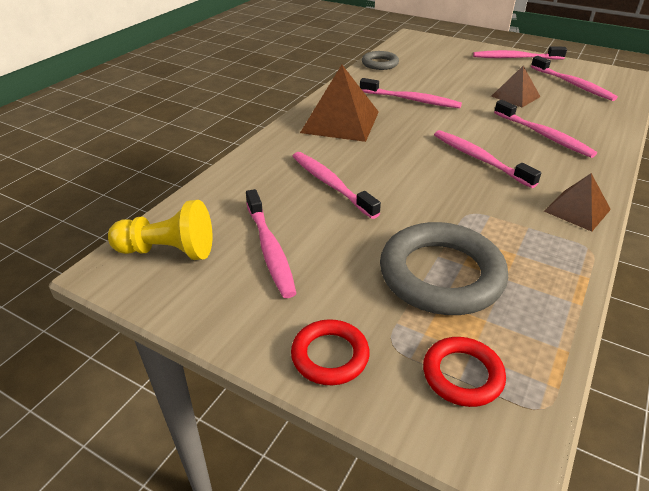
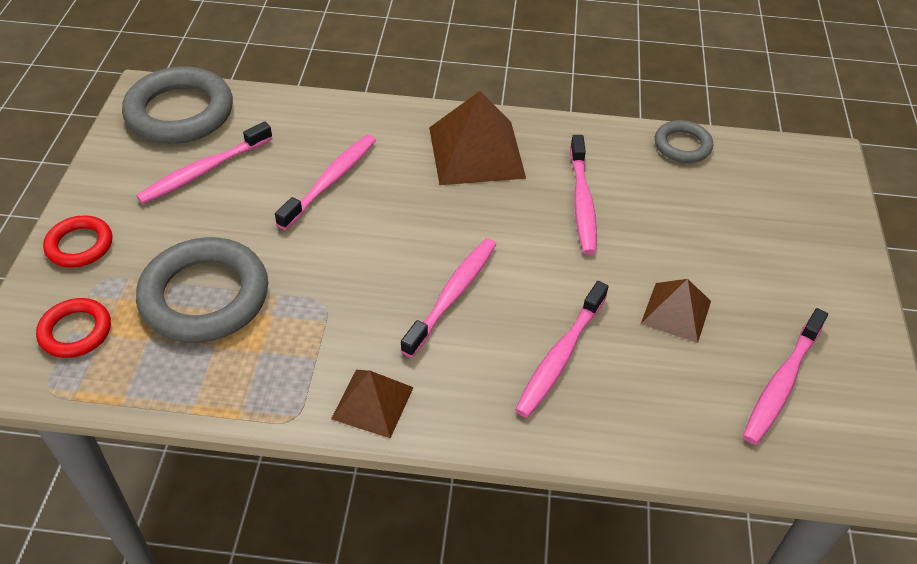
camera: 65 degrees right, 10 degrees up
yellow pawn [108,200,212,260] -> grey ring [122,66,233,144]
pink toothbrush [473,46,567,60] -> none

